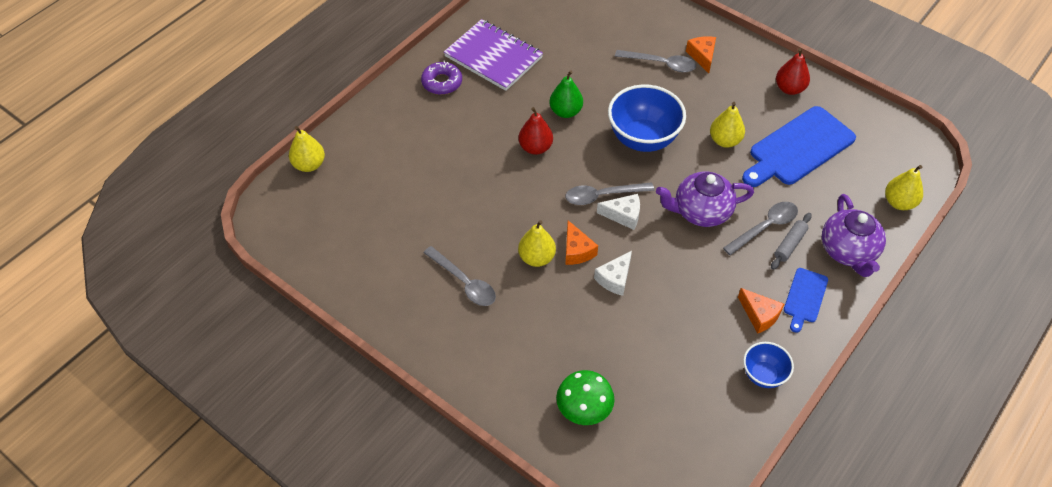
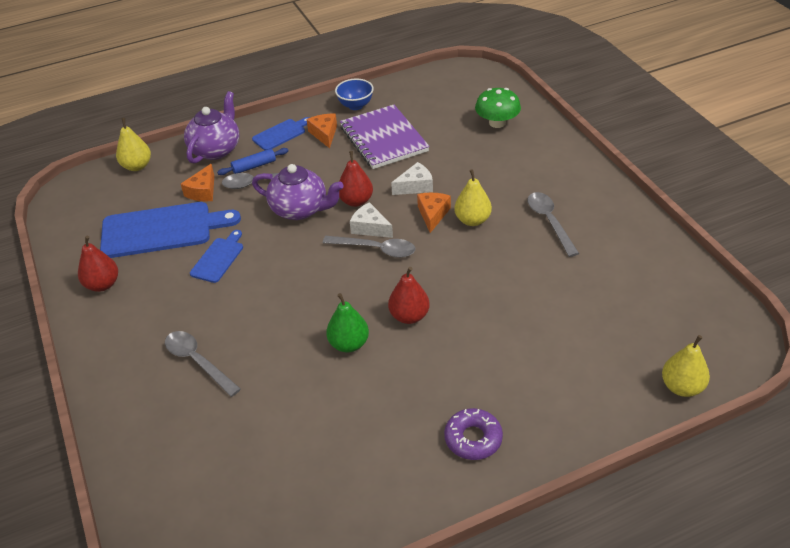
camera: 150 degrees left, 10 degrees down
purple notebook [444,19,543,91] -> purple notebook moved to [340,105,429,169]
blue bowl [608,84,686,152] -> none
orange cheese [686,36,716,73] -> orange cheese moved to [181,164,214,201]
yellow pear [710,102,745,148] -> blue cutting board [190,230,243,283]
grey rolling pin [771,213,812,270] -> blue rolling pin [217,148,289,175]
none -> red pear [339,151,373,207]

